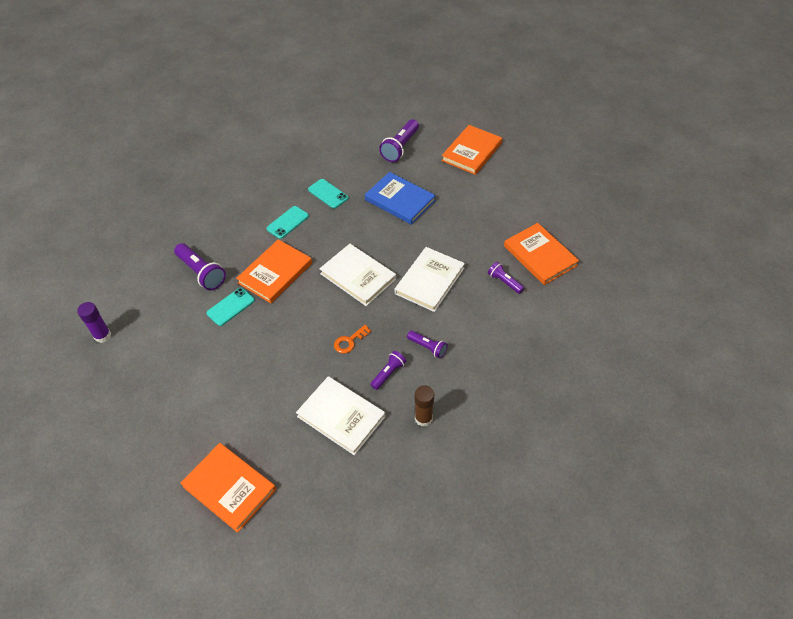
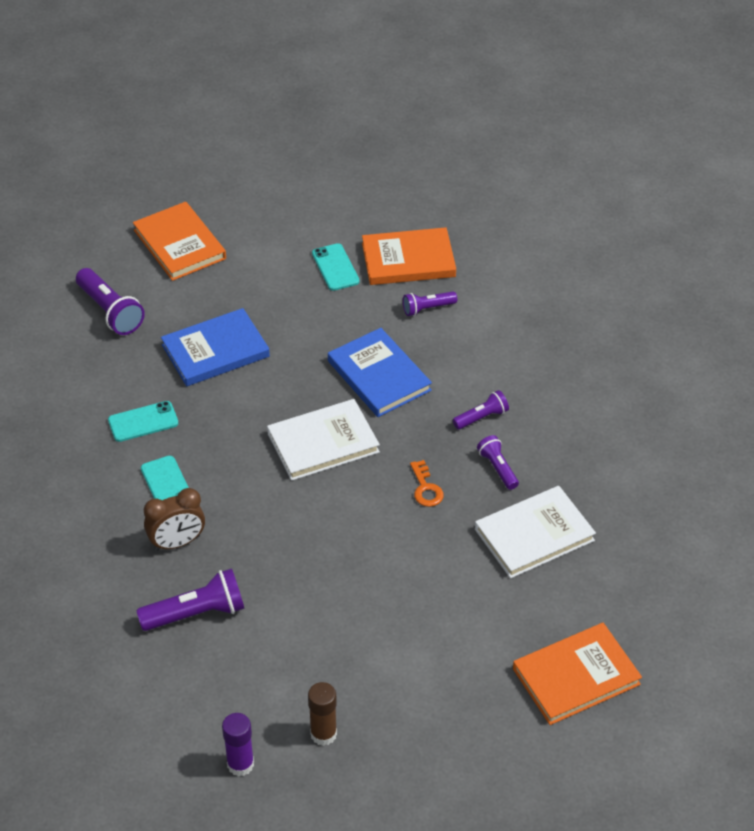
camera: 65 degrees left, 5 degrees down
turquoise phone [206,288,255,326] -> turquoise phone moved to [312,243,360,291]
orange book [236,239,312,303] -> none
white book [395,247,465,312] -> blue book [328,328,432,417]
brown glue stick [415,385,434,427] -> brown glue stick moved to [308,682,337,746]
none -> brown clock [144,488,205,551]

